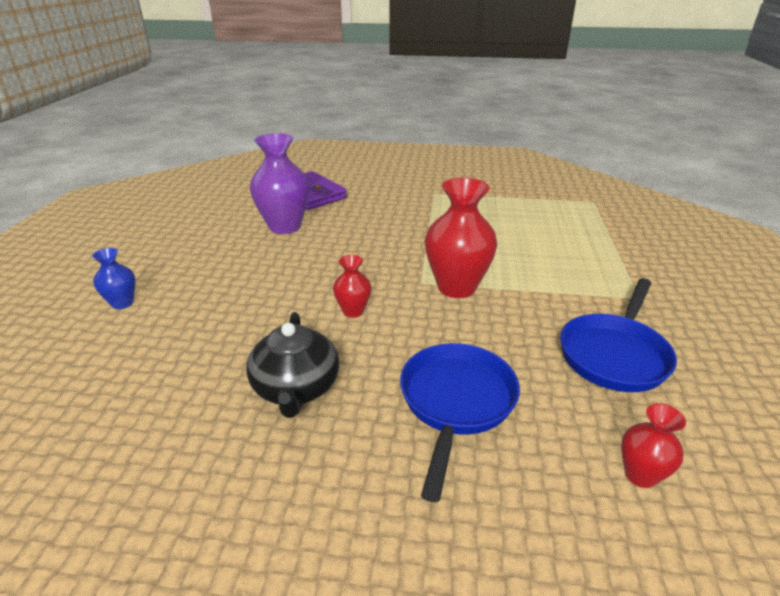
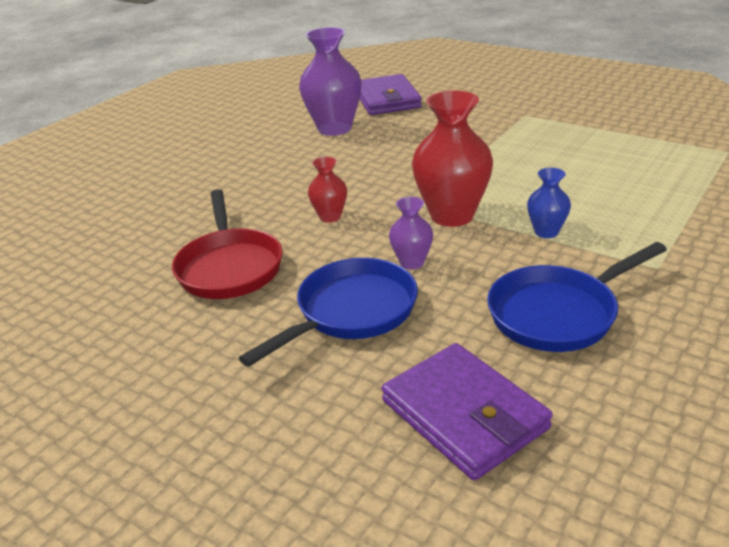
camera: 30 degrees right, 0 degrees up
blue vase [92,248,136,309] -> blue vase moved to [527,168,571,238]
black teapot [246,312,339,418] -> red pan [172,189,283,299]
red vase [621,403,686,488] -> purple wallet [382,343,553,480]
none -> purple vase [389,197,433,270]

